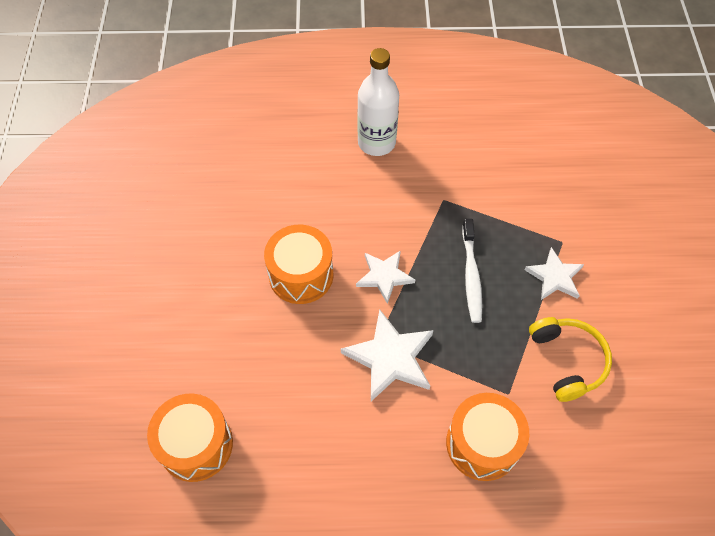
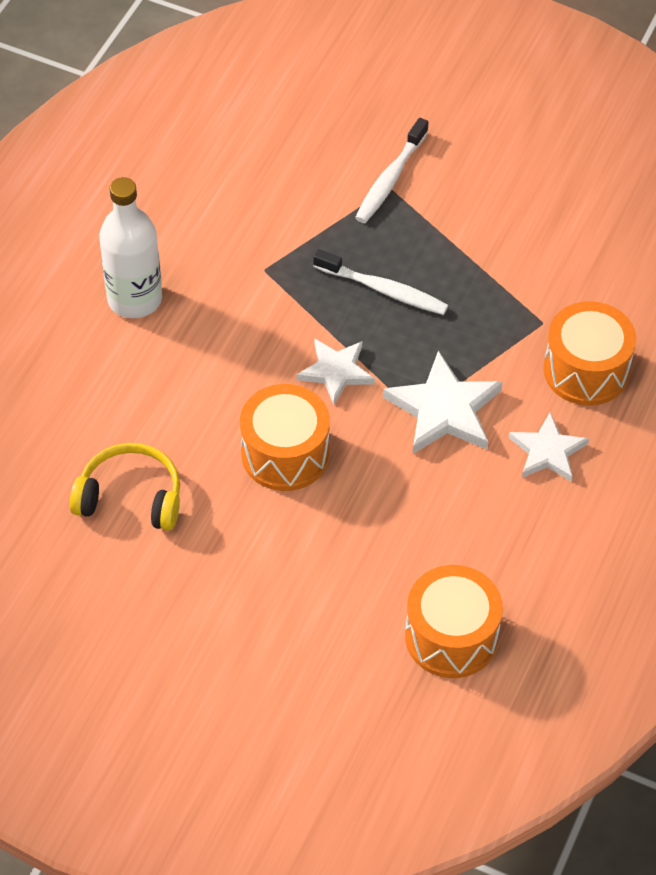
camera: 65 degrees left, 5 degrees down
white star [524,247,584,300] -> white star moved to [509,412,589,482]
yellow headphones [529,317,612,402] -> yellow headphones moved to [70,443,180,531]
none -> white toothbrush [355,118,429,223]

